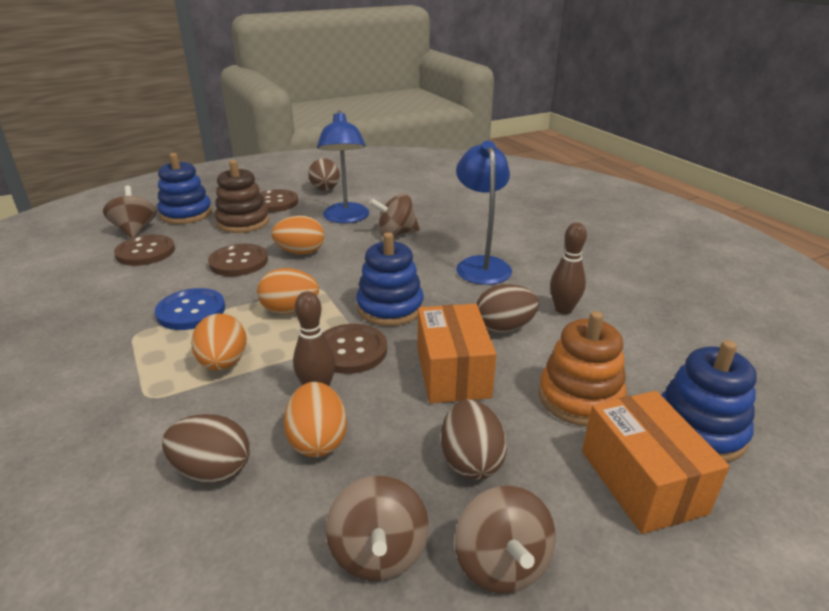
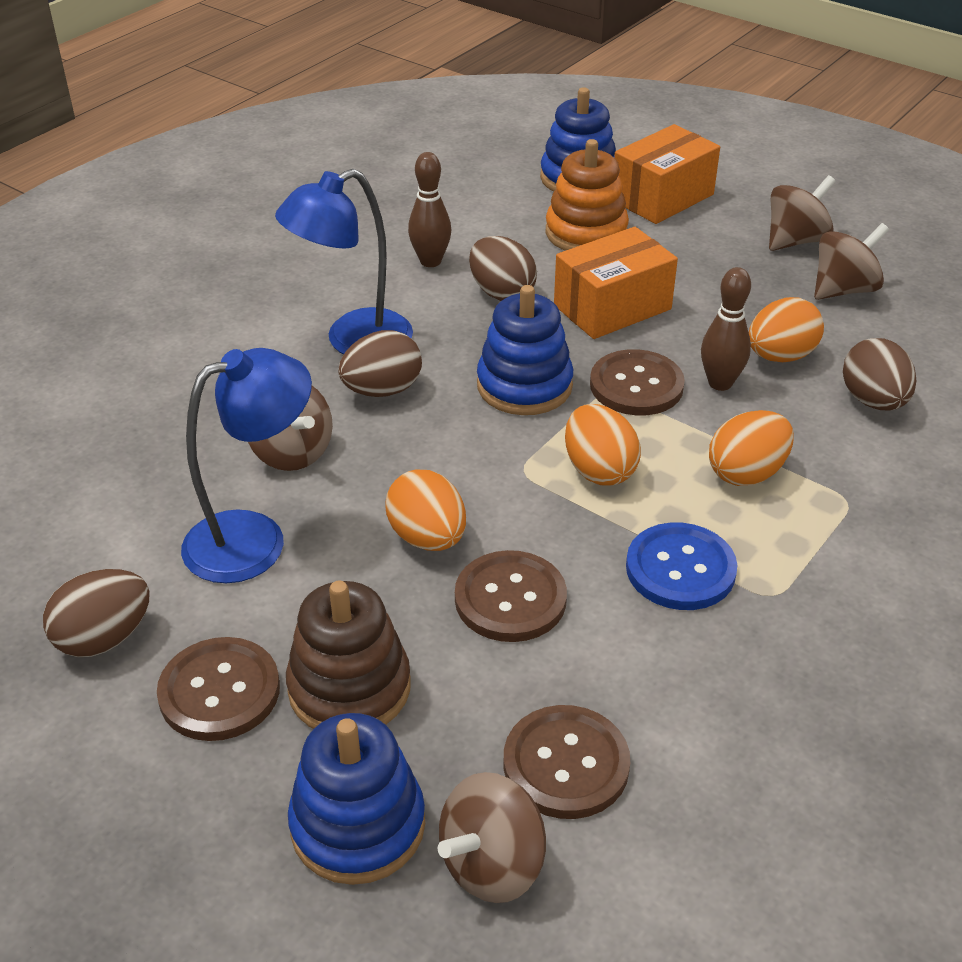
camera: 115 degrees left, 10 degrees up
brown egg [441,399,507,480] -> brown egg moved to [338,330,422,397]

